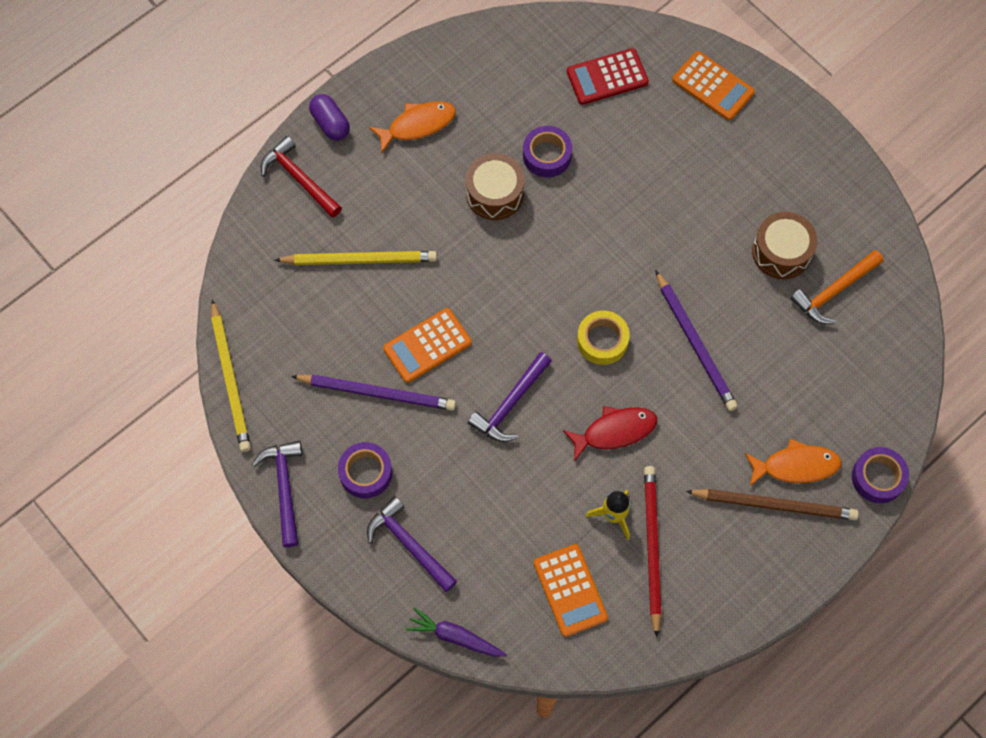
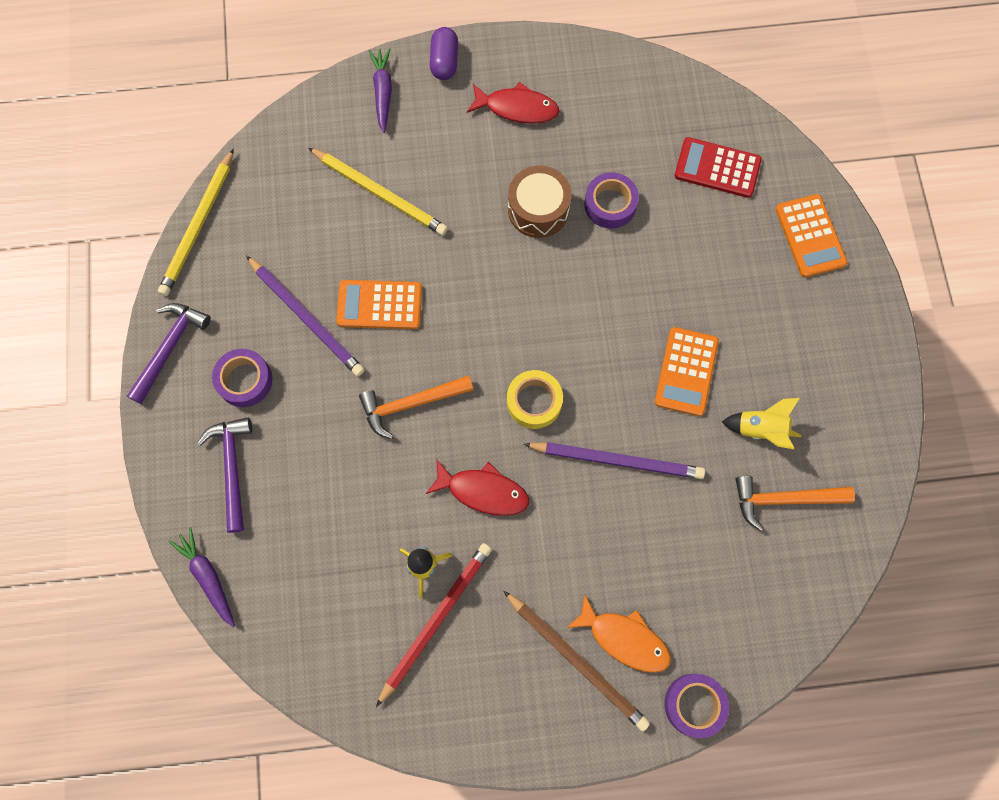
camera: 35 degrees right, 5 degrees up
red hammer [261,136,342,218] -> purple carrot [369,48,392,133]
orange fish [369,101,456,153] -> red fish [467,82,559,124]
purple hammer [468,352,552,442] -> orange hammer [359,375,473,439]
orange calculator [534,544,608,637] -> orange calculator moved to [655,327,719,416]
purple pencil [655,270,738,411] -> purple pencil turned 90 degrees counterclockwise [523,442,705,479]
brown drum [752,212,817,279] -> yellow rocket [722,398,801,449]

